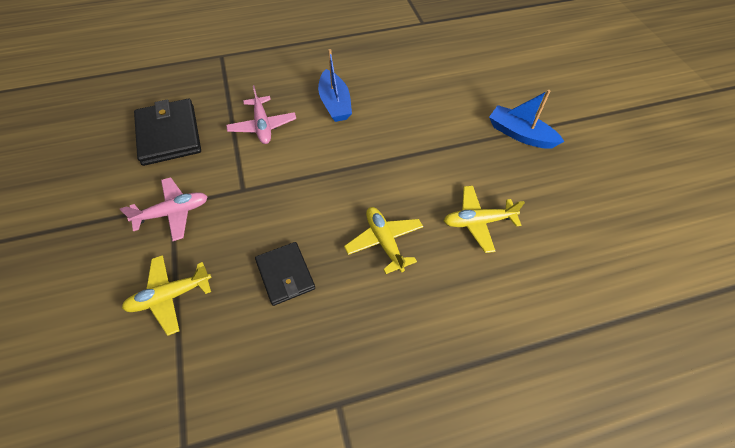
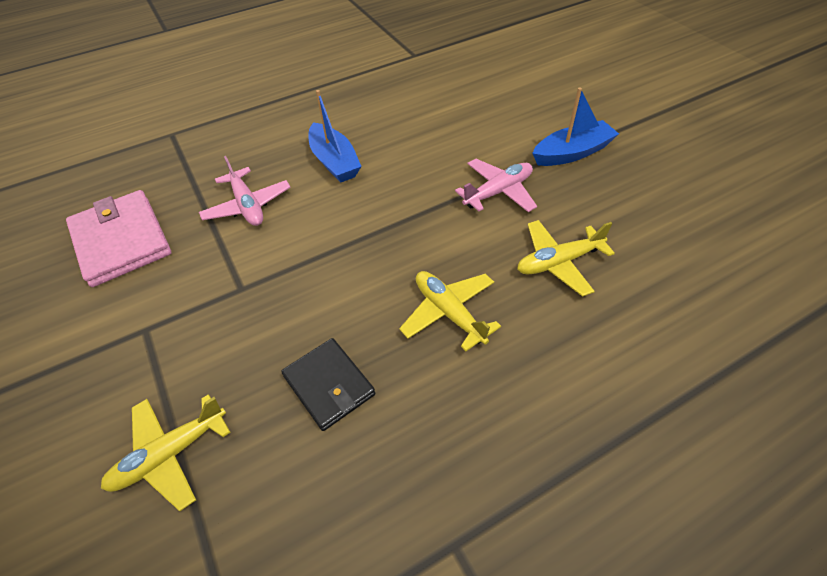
camera: 10 degrees left, 5 degrees down
pink plane [120,177,208,241] -> pink plane moved to [455,159,537,212]
black wallet [134,99,201,166] -> pink wallet [66,190,171,287]
blue boat [489,90,564,149] -> blue boat turned 135 degrees clockwise [532,87,619,166]

